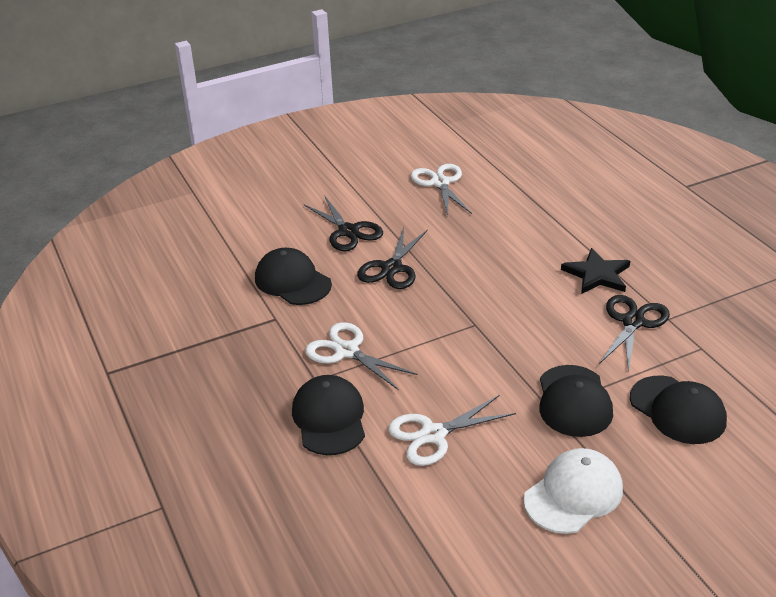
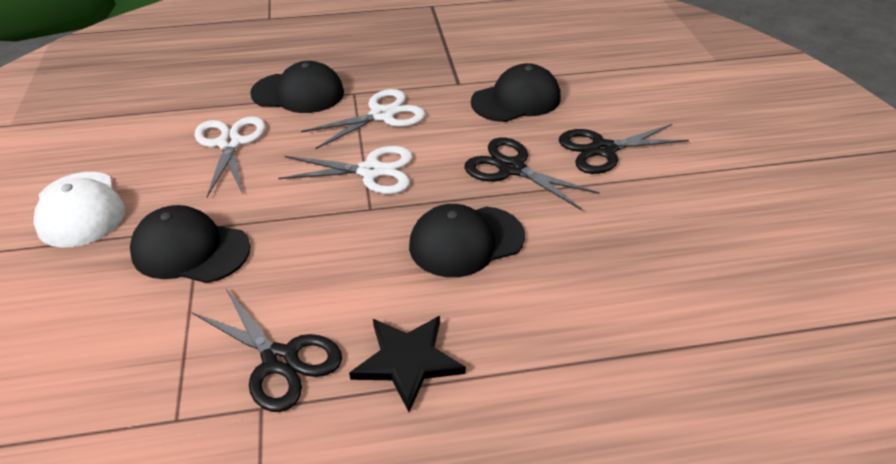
camera: 105 degrees right, 5 degrees up
white scissors [411,164,472,215] -> white scissors moved to [278,146,413,194]
black cap [630,375,727,444] -> black cap moved to [409,204,525,277]

